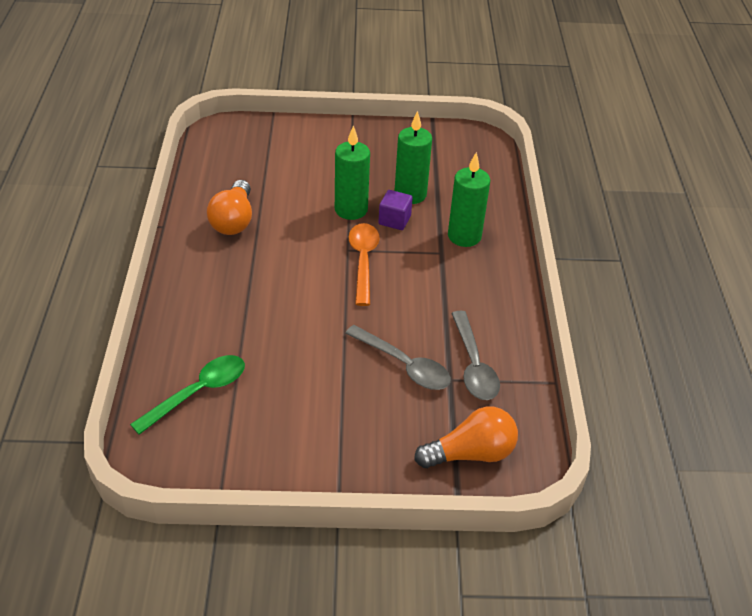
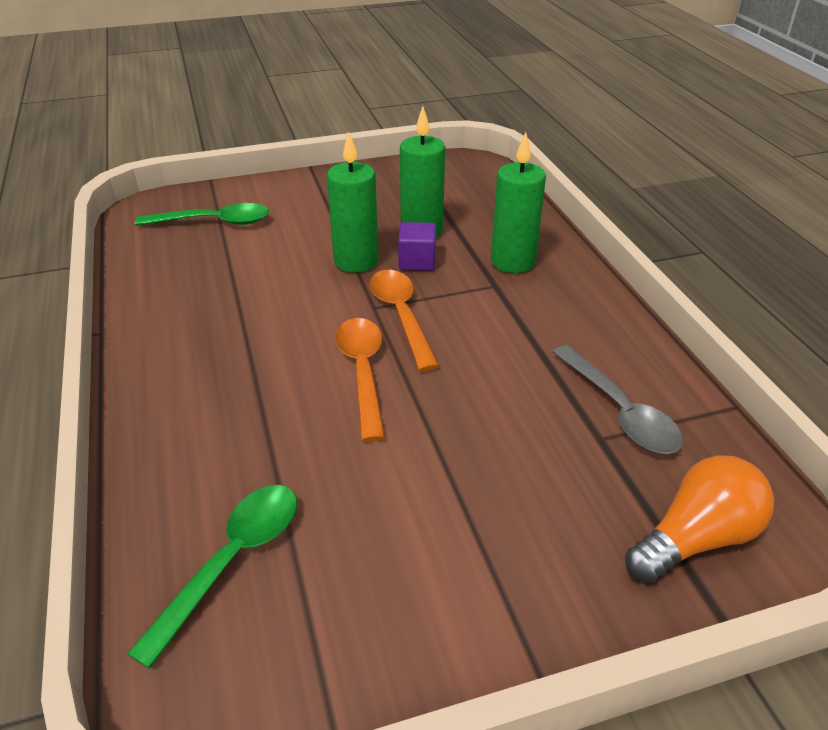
camera: 15 degrees left, 5 degrees down
orange light bulb [207,180,252,235] -> none
grey spoon [345,325,451,390] -> none
none -> green spoon [135,203,269,226]
none -> orange spoon [335,318,385,442]

